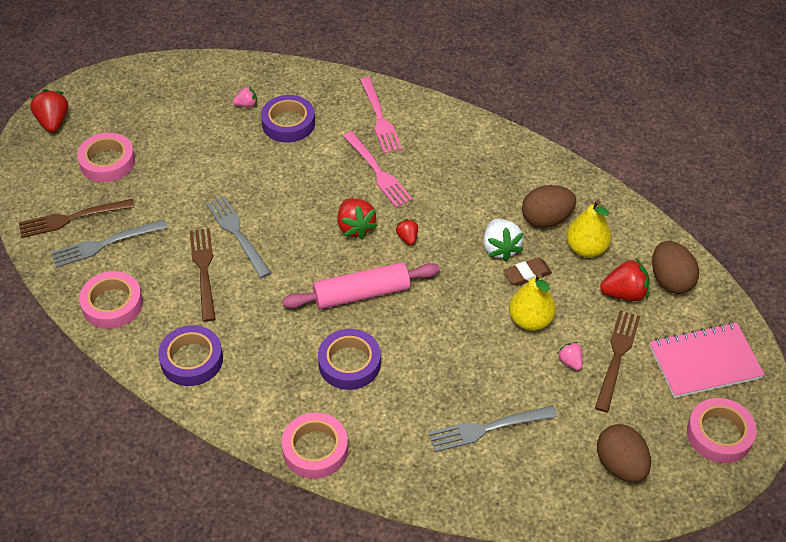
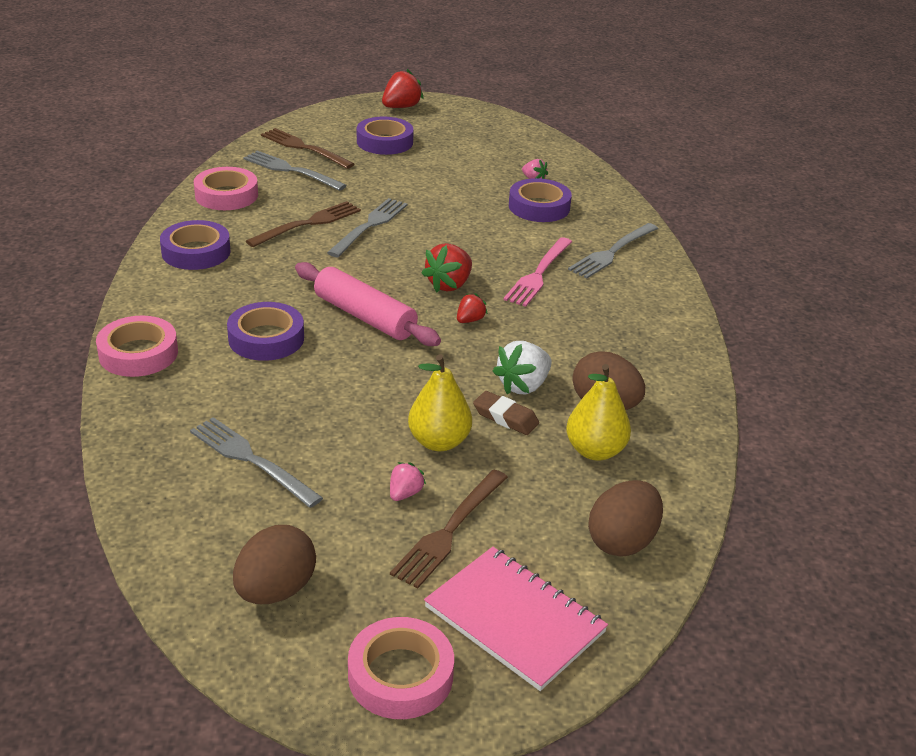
camera: 55 degrees right, 15 degrees down
pink tape [77,133,135,182] -> purple tape [357,117,414,155]
pink fork [360,77,402,154] -> grey fork [568,223,658,279]
brown fork [595,311,640,412] -> brown fork turned 135 degrees clockwise [390,469,508,589]
red strawberry [600,258,650,301] -> none

